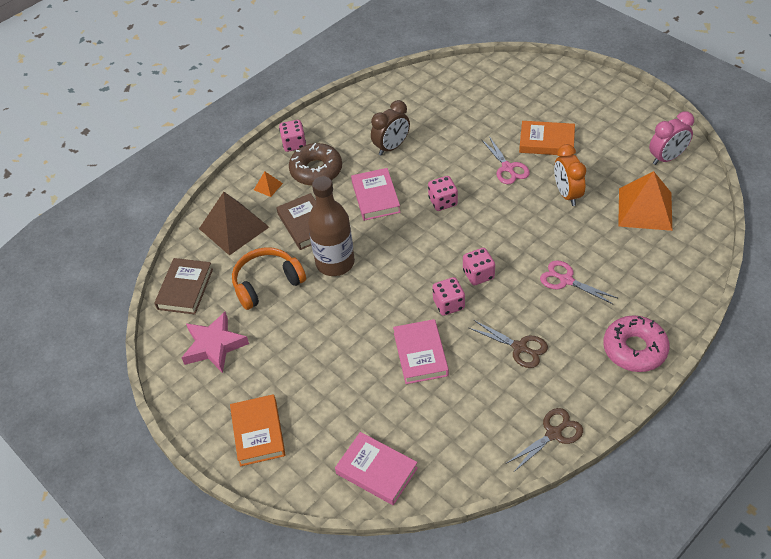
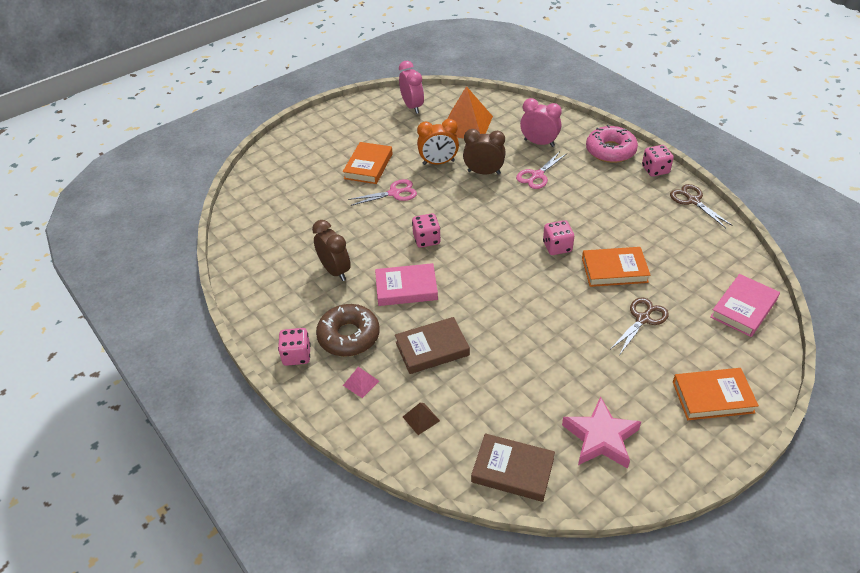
camera: 85 degrees left, 5 degrees down
brown pyramid [199,192,269,256] -> brown pyramid [403,403,440,435], size x0.43
orange headphones [232,247,306,310] -> none
orange pyramid [254,171,283,197] -> pink pyramid [343,367,379,398]
brown bottle [308,177,355,276] -> none
pink book [393,319,449,384] -> orange book [582,247,650,287]
pink dice [463,248,495,285] -> pink dice moved to [642,145,674,177]
brown scissors [469,320,548,368] -> brown scissors moved to [611,297,669,354]
none -> brown clock [463,129,506,175]
none -> pink clock [520,98,562,147]

